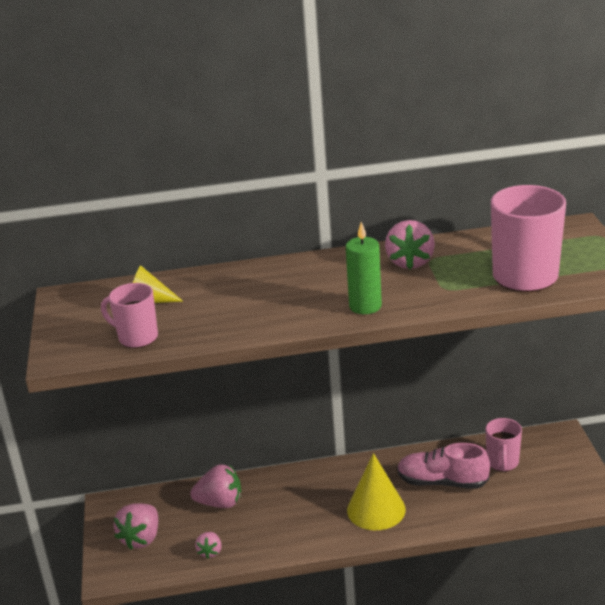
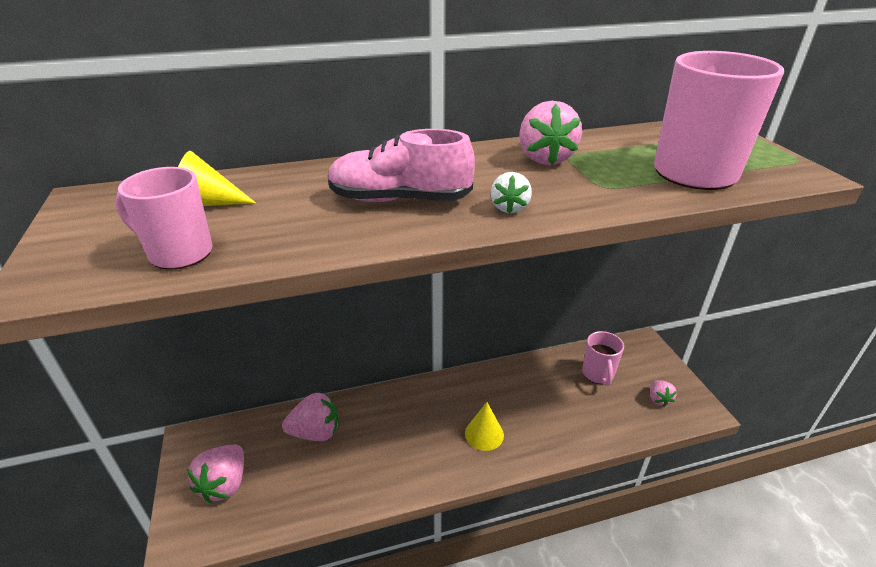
camera: 10 degrees left, 5 degrees up
pink strawberry [195,532,221,559] -> pink strawberry moved to [650,380,677,407]
green candle [346,222,382,314] -> white strawberry [490,172,532,214]
yellow cone [347,453,406,530] -> yellow cone [465,402,504,451], size x0.63
pink shoe [397,443,490,489] -> pink shoe moved to [328,129,475,202]

